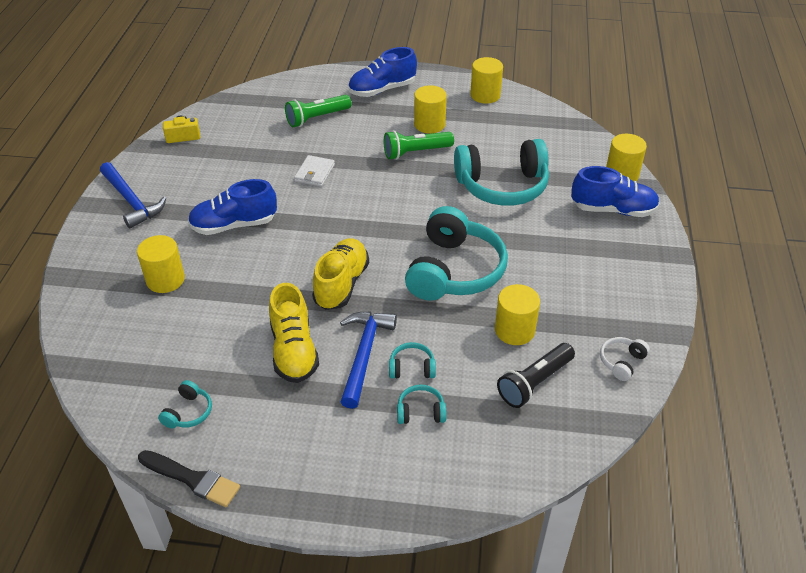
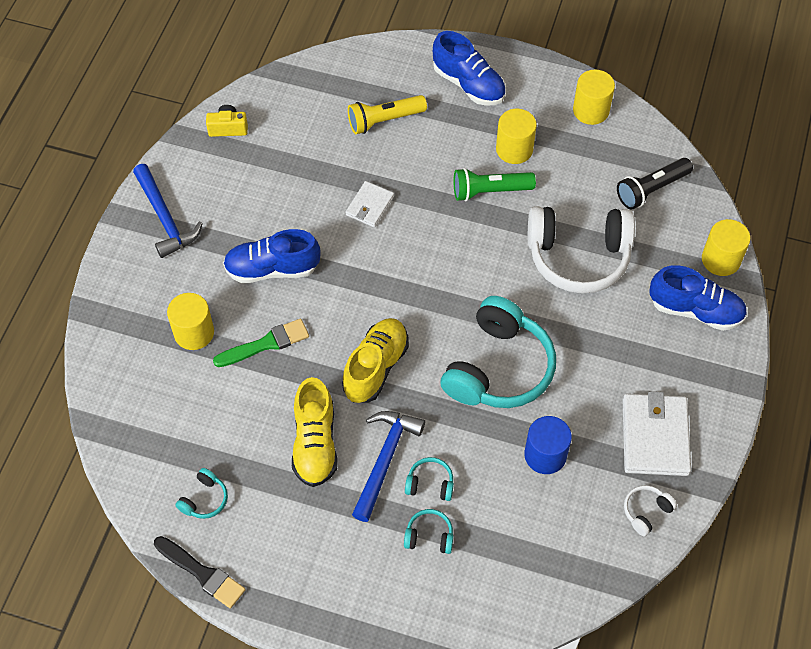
camera: 10 degrees right, 15 degrees up
green flashlight [285,95,352,127] -> yellow flashlight [348,95,427,134]
blue shoe [348,47,417,97] -> blue shoe turned 120 degrees counterclockwise [433,31,506,106]
turquoise headphones [454,139,549,206] -> white headphones [528,206,635,293]
yellow cylinder [495,284,540,345] -> blue cylinder [524,416,572,474]
black flashlight [497,343,575,408] -> black flashlight moved to [617,158,693,210]
none -> green brush [213,319,309,367]
none -> white wallet [623,391,691,476]

